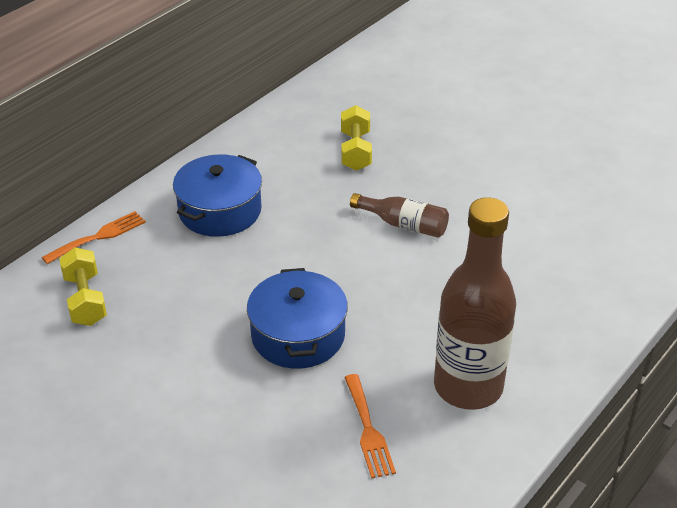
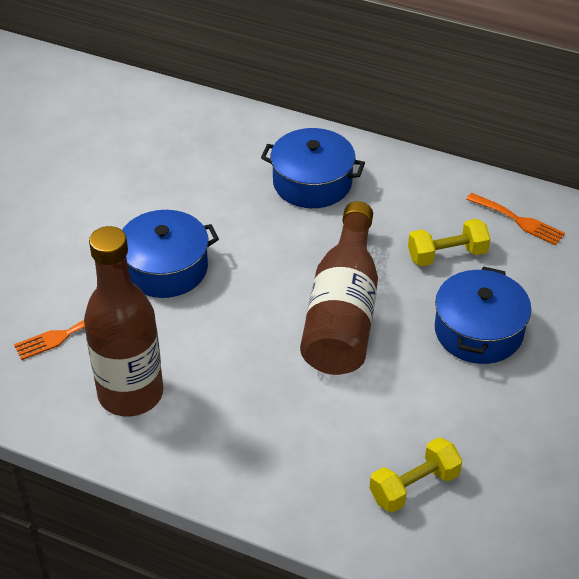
camera: 75 degrees right, 5 degrees up
orange fork [42,211,146,264] -> orange fork moved to [466,193,565,246]
yellow dumbbell [59,247,107,326] -> yellow dumbbell moved to [370,437,462,513]
brown bottle [350,193,449,238] -> brown bottle [300,201,378,375], size x2.01
none -> blue pot [435,266,532,364]

